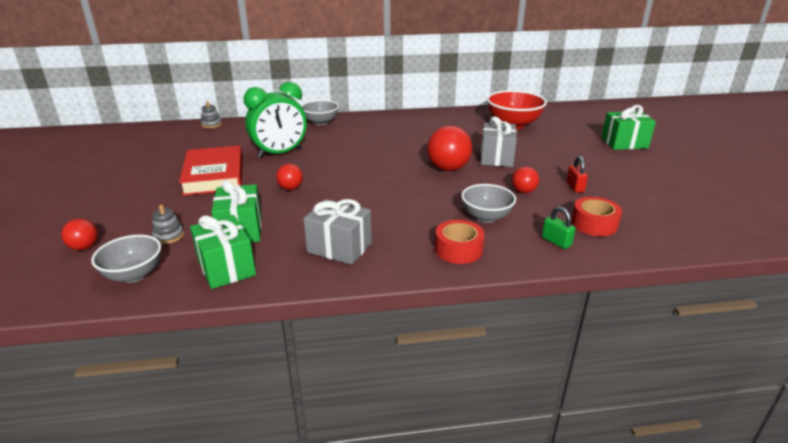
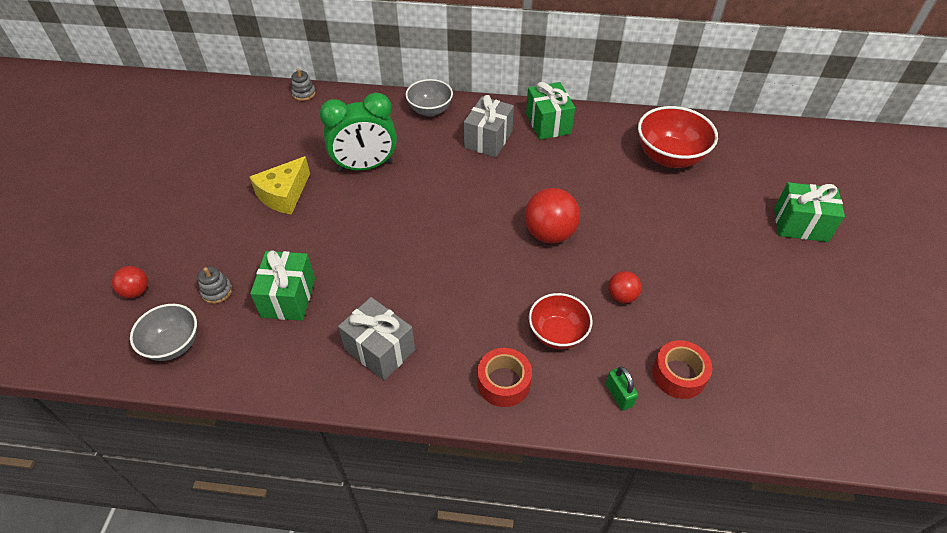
camera: 15 degrees right, 20 degrees up
red book [179,145,243,196] -> yellow cheese [250,156,310,215]
green gift [190,215,256,289] -> green gift moved to [526,82,575,140]
red ball [276,164,303,190] -> none
grey bowl [461,184,516,223] -> red bowl [529,293,593,349]
grey gift [481,116,517,167] -> grey gift moved to [464,95,514,157]
red padlock [566,156,588,193] -> none

